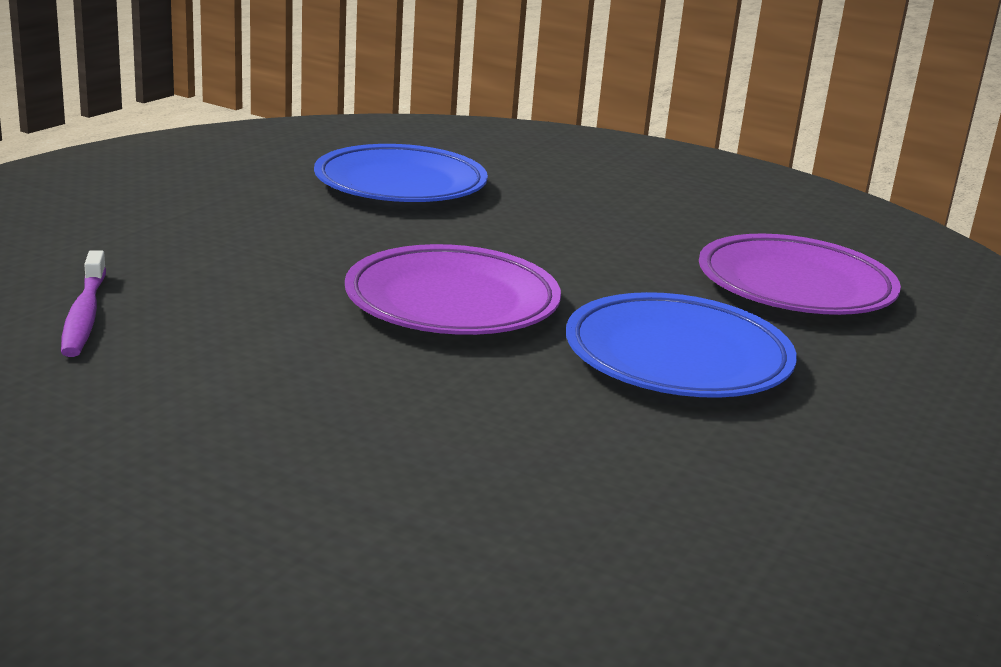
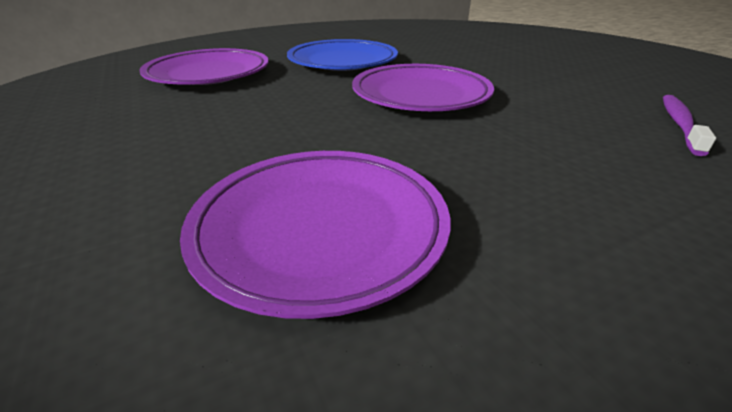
camera: 145 degrees left, 10 degrees up
blue plate [314,144,488,202] -> purple plate [180,151,450,319]

